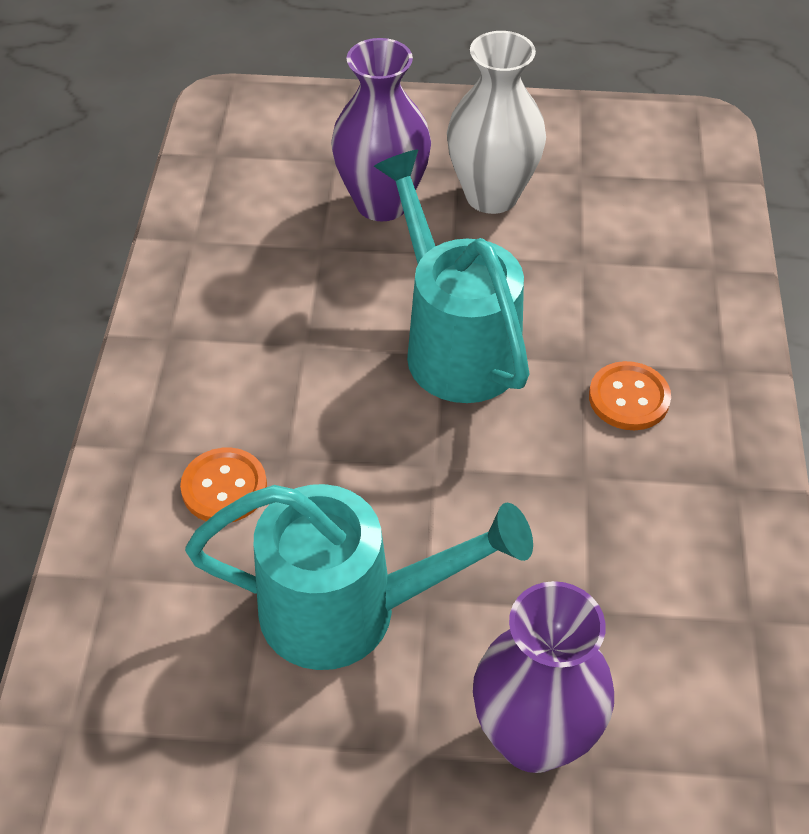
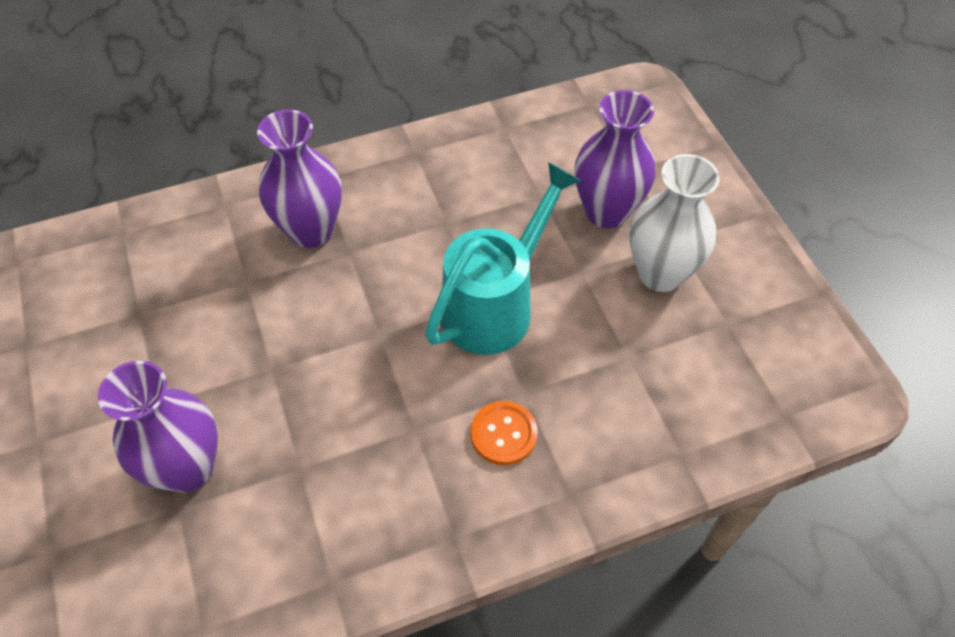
camera: 65 degrees right, 5 degrees up
orange button [180,448,267,522] -> purple vase [257,109,342,248]
turquoise watering can [185,484,533,670] -> none

